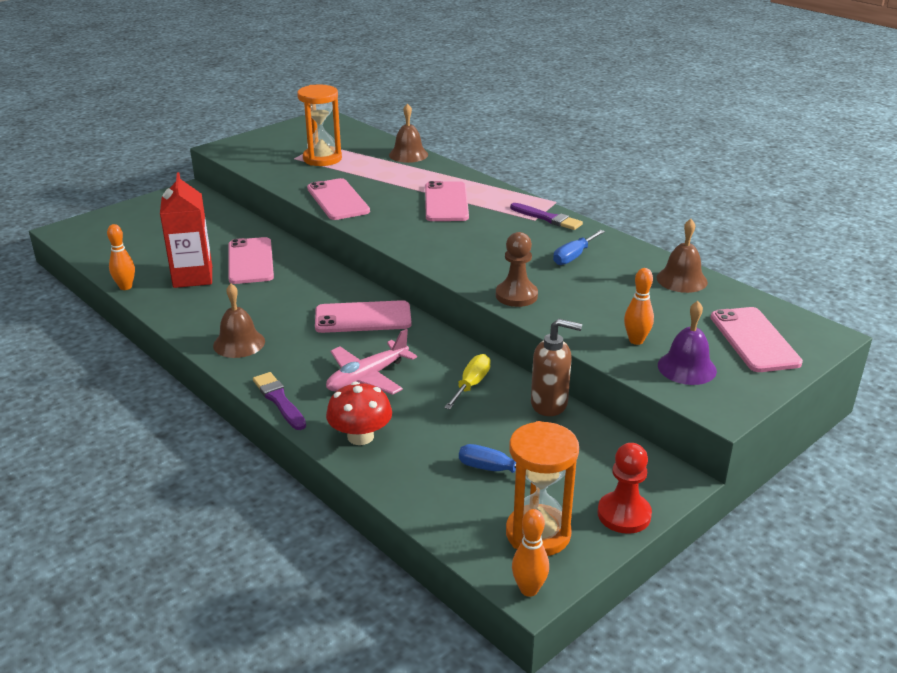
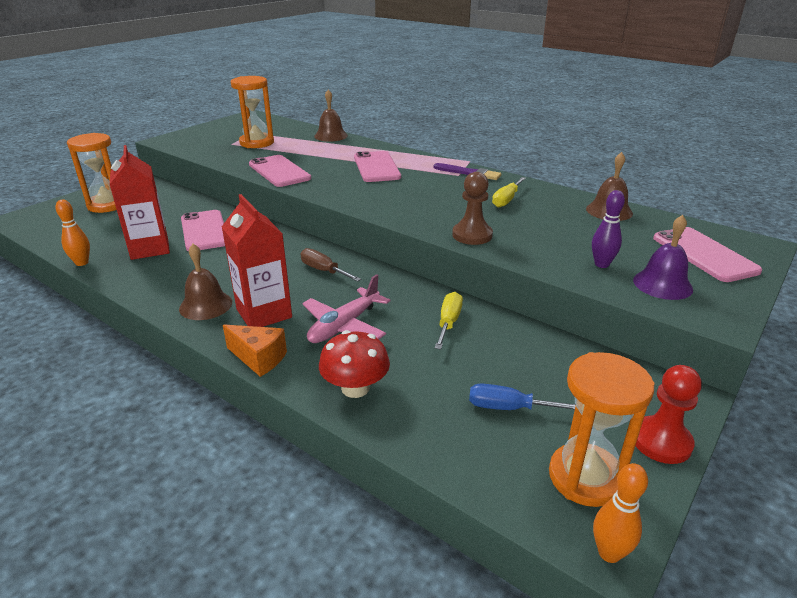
camera: 10 degrees left, 0 degrees up
purple brush [253,372,306,430] -> orange cheese [223,325,287,377]
pink phone [315,300,412,333] -> brown screwdriver [300,248,361,282]
brown soap dispenser [531,319,582,416] -> none
blue screwdriver [553,230,605,265] -> yellow screwdriver [492,177,526,208]
orange bowling pin [624,268,654,345] -> purple bowling pin [592,190,625,268]
none -> orange hourglass [67,133,117,213]
none -> red carton [222,194,292,327]

